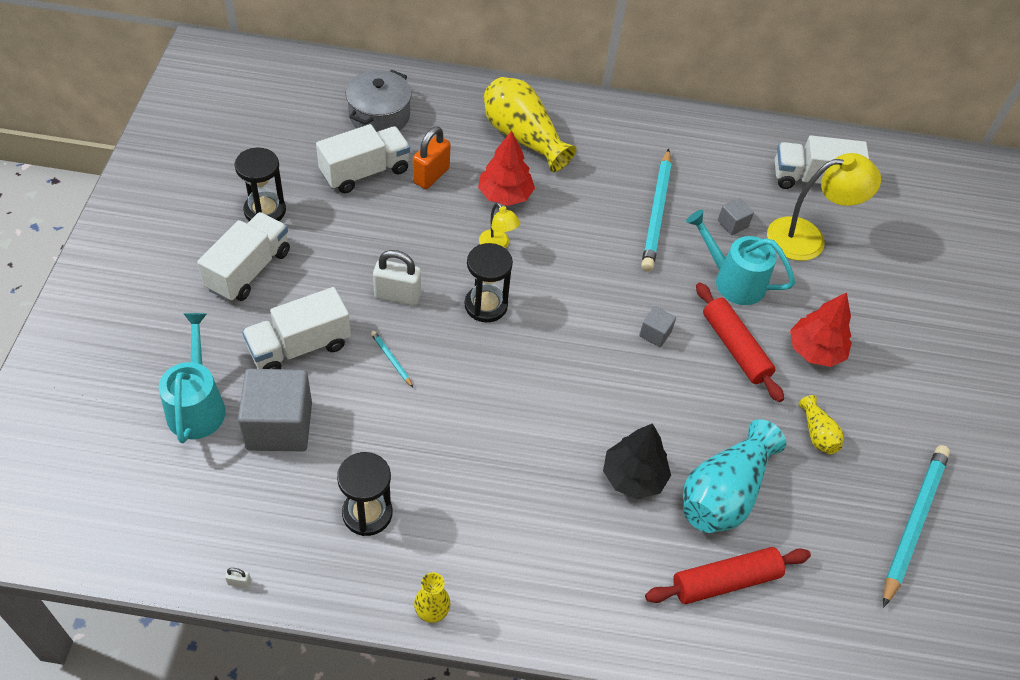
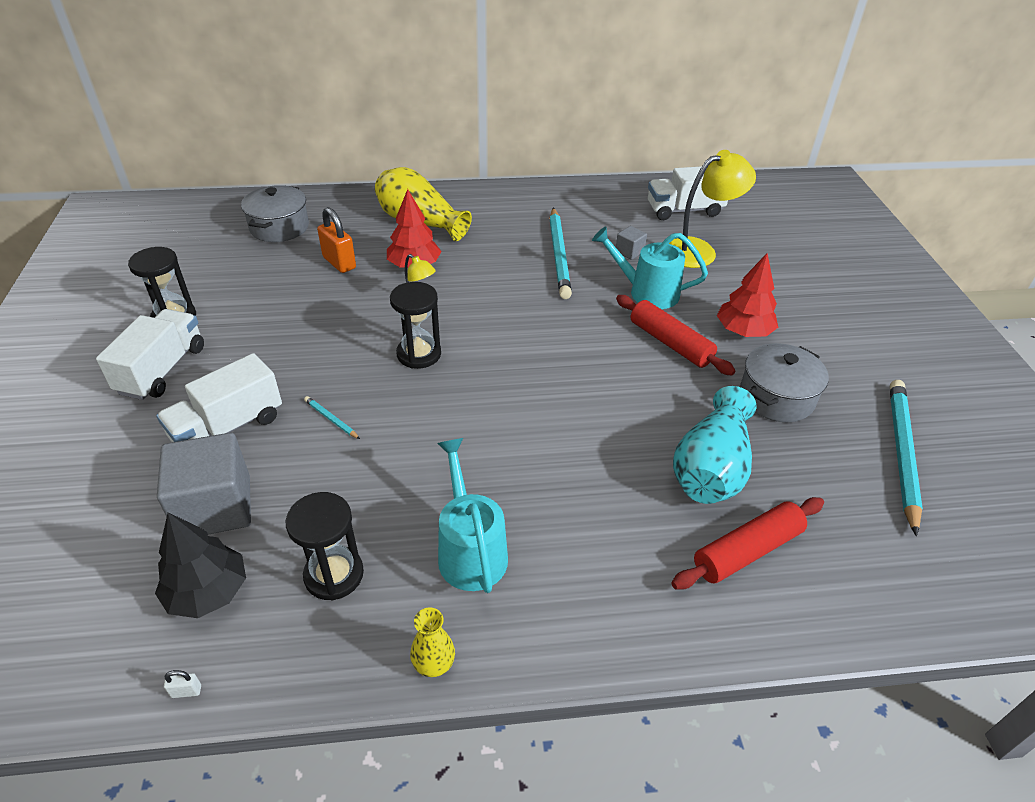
camera: 10 degrees left, 10 degrees down
turquoise watering can [159,313,226,443] -> turquoise watering can moved to [437,438,508,593]
white truck [316,124,410,193] -> none
white padlock [373,250,421,305] -> none
orange padlock [413,126,450,189] -> orange padlock turned 60 degrees counterclockwise [317,207,356,273]
black tree [603,423,671,499] -> black tree moved to [155,512,246,618]
grey cube [639,306,676,347] -> none
yellow vase [798,395,844,454] -> grey pot [740,343,829,422]

